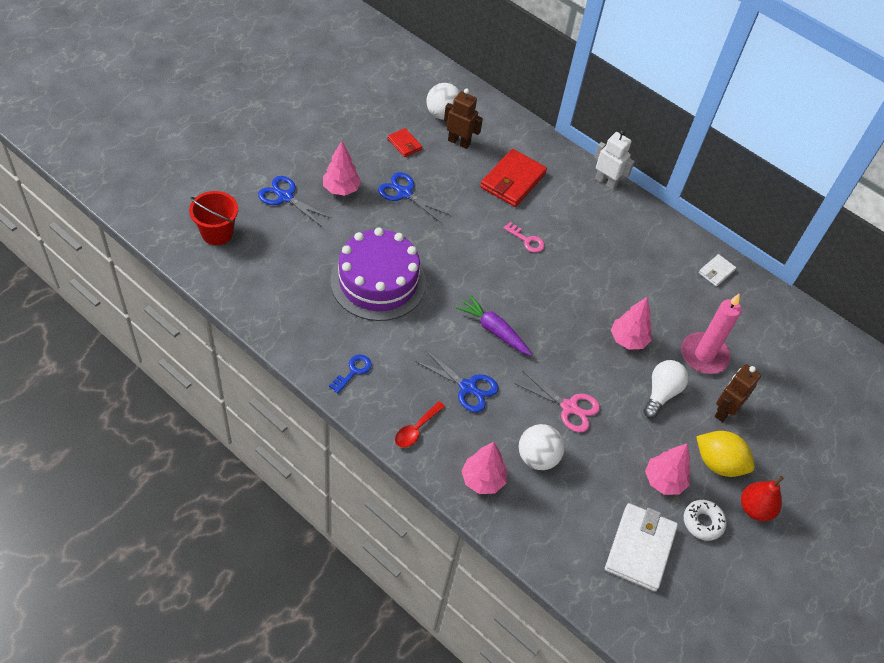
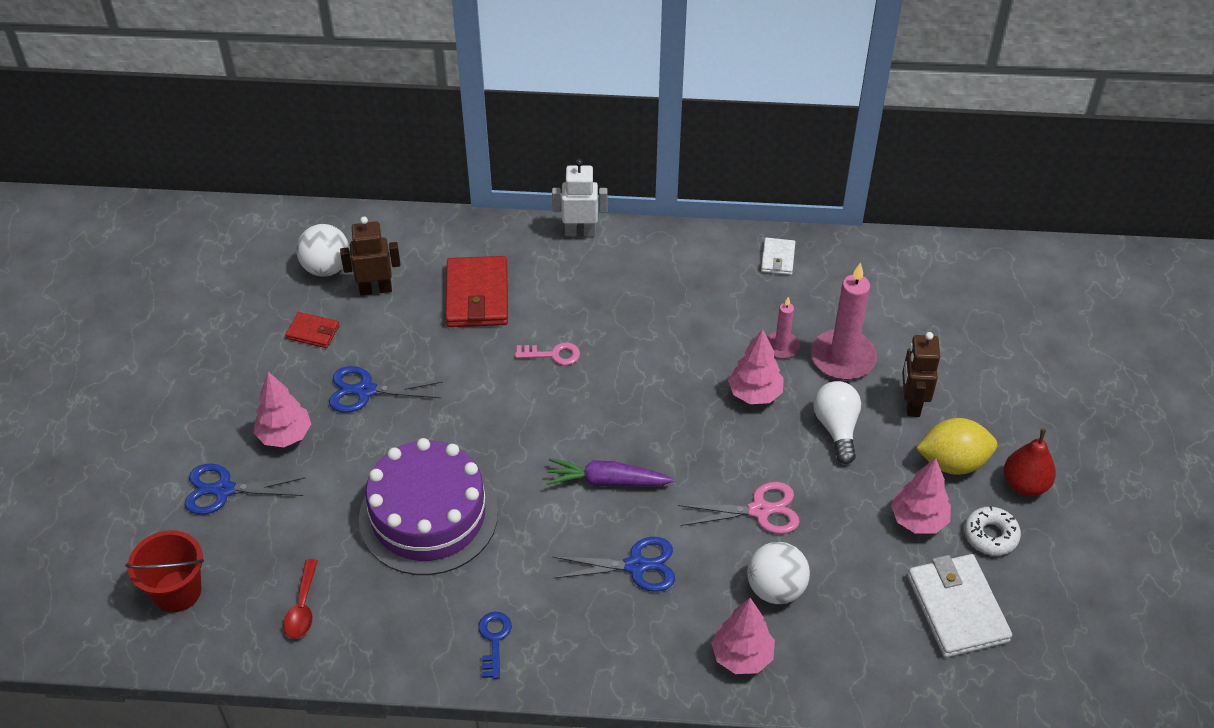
camera: 30 degrees left, 5 degrees down
red spoon [395,401,445,448] -> red spoon moved to [283,559,318,639]
none -> pink candle [767,297,800,359]

